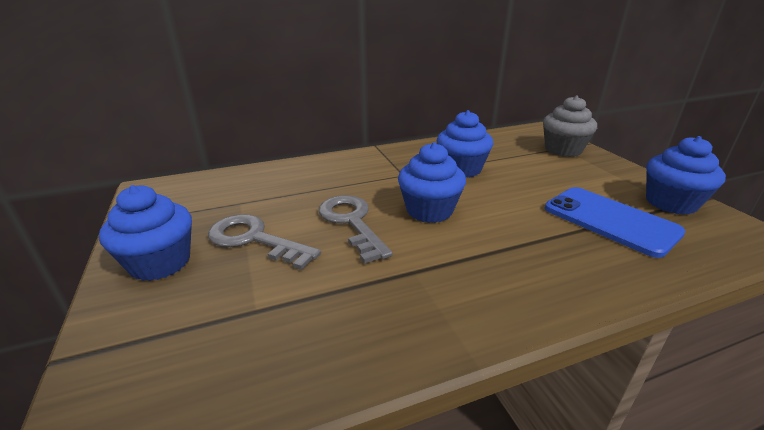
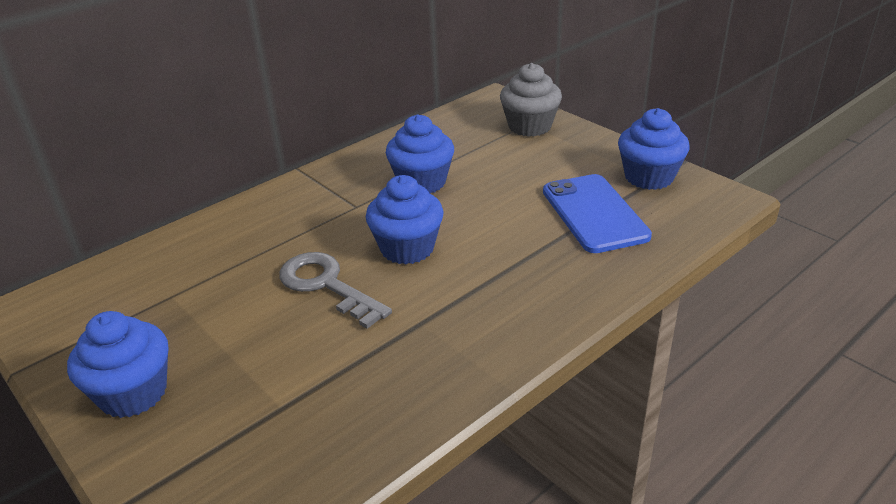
camera: 20 degrees left, 5 degrees up
grey key [208,214,321,270] -> none
blue phone [545,187,685,258] -> blue phone turned 45 degrees clockwise [543,174,652,253]

